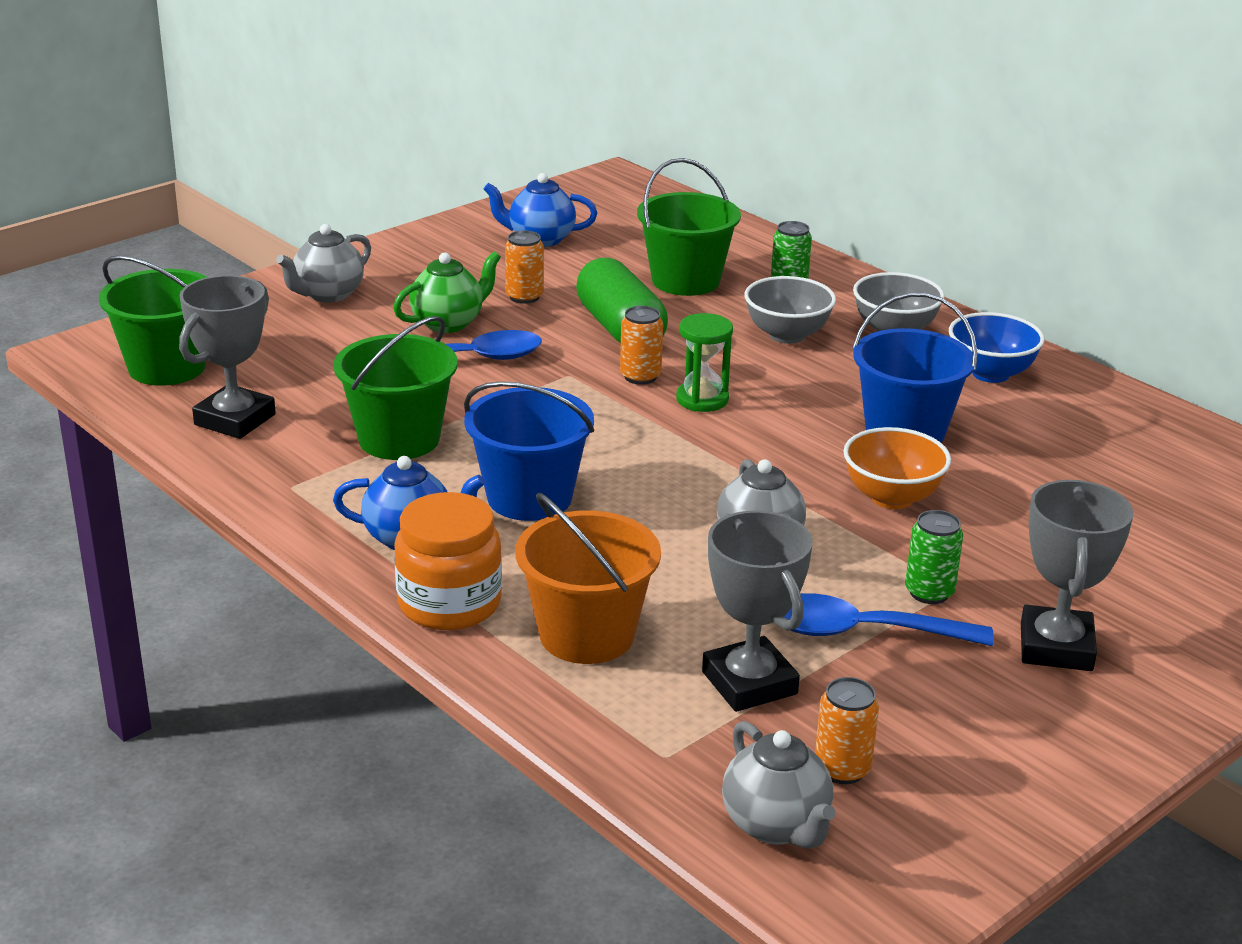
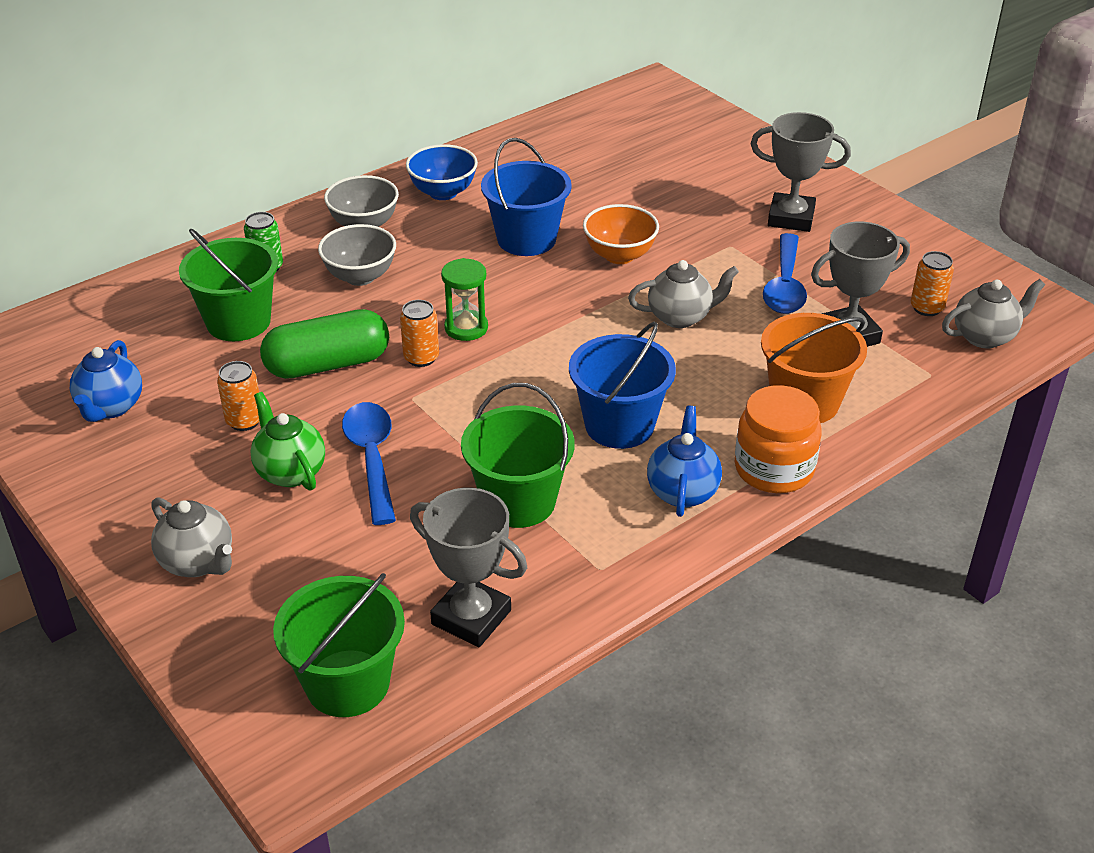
camera: 85 degrees left, 10 degrees up
green can [905,510,963,604] -> none

